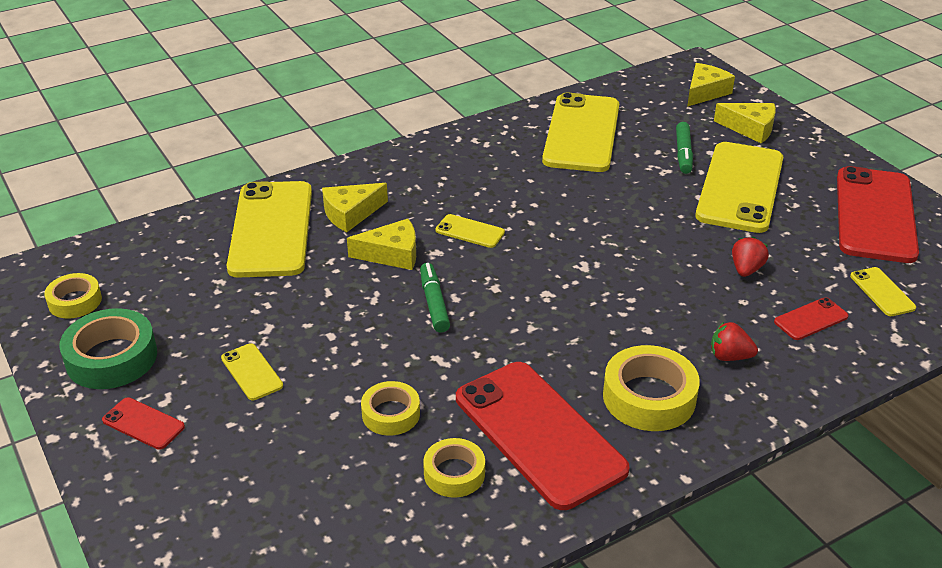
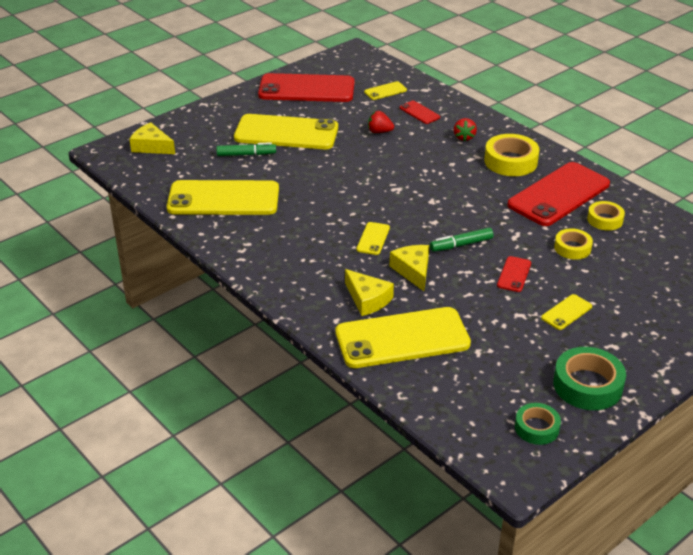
camera: 100 degrees left, 0 degrees up
yellow tape [44,273,102,319] -> green tape [515,403,561,445]
red phone [102,397,185,450] -> red phone moved to [497,256,531,292]
yellow cheese [714,103,776,143] -> none

